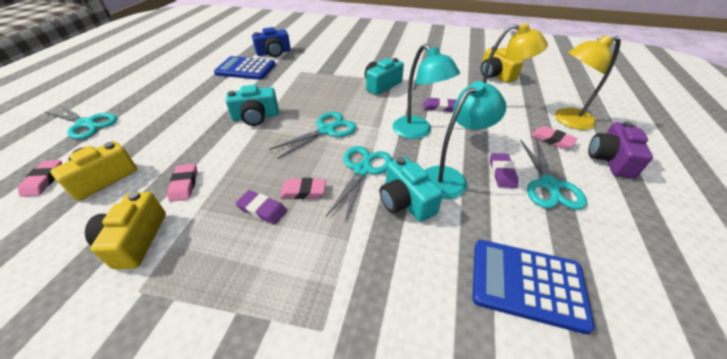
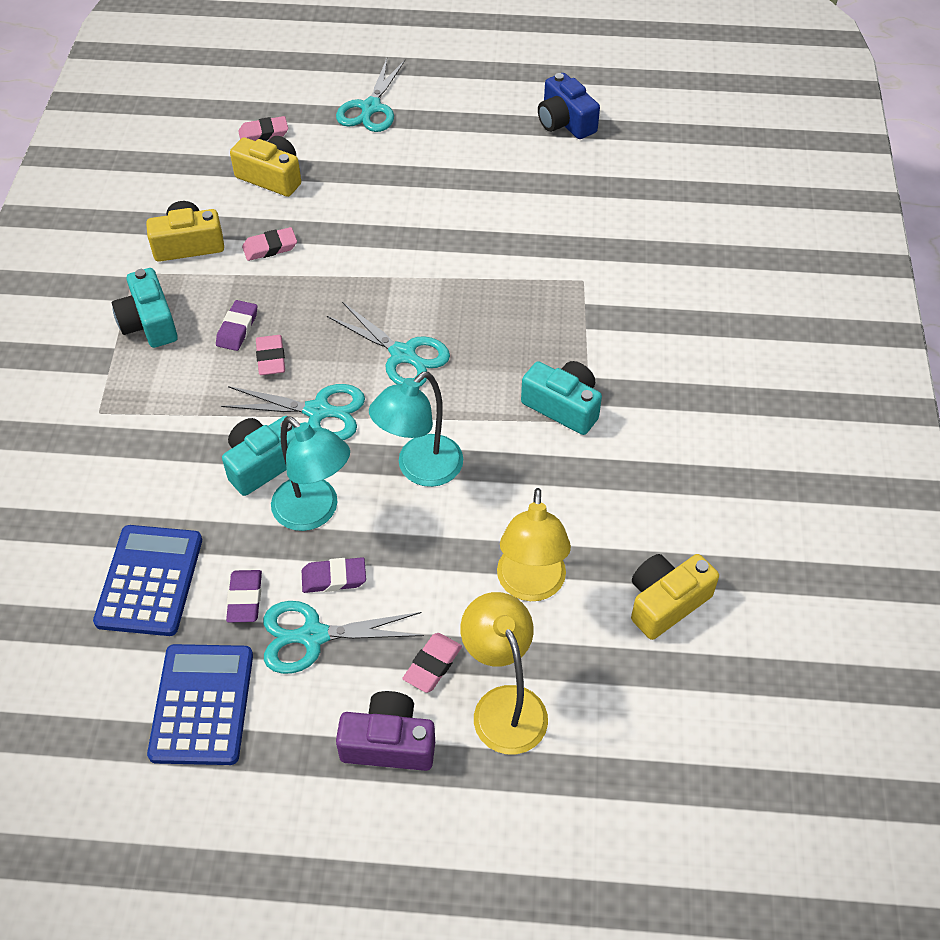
camera: 80 degrees right, 10 degrees up
blue calculator [214,56,276,80] -> blue calculator moved to [147,644,253,765]
turquoise camera [226,85,279,126] -> turquoise camera moved to [112,268,178,348]
blue camera [252,27,291,57] -> blue camera moved to [538,73,600,139]
purple eraser [423,98,456,112] -> purple eraser moved to [226,570,262,622]

